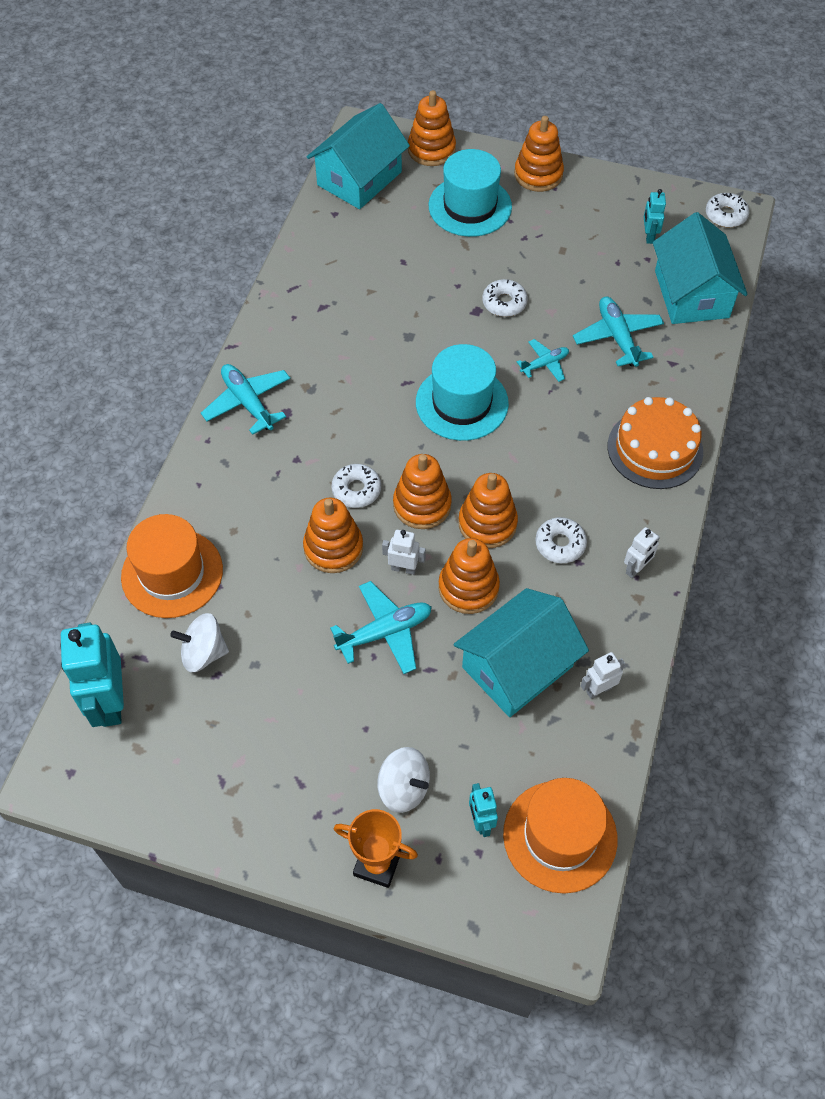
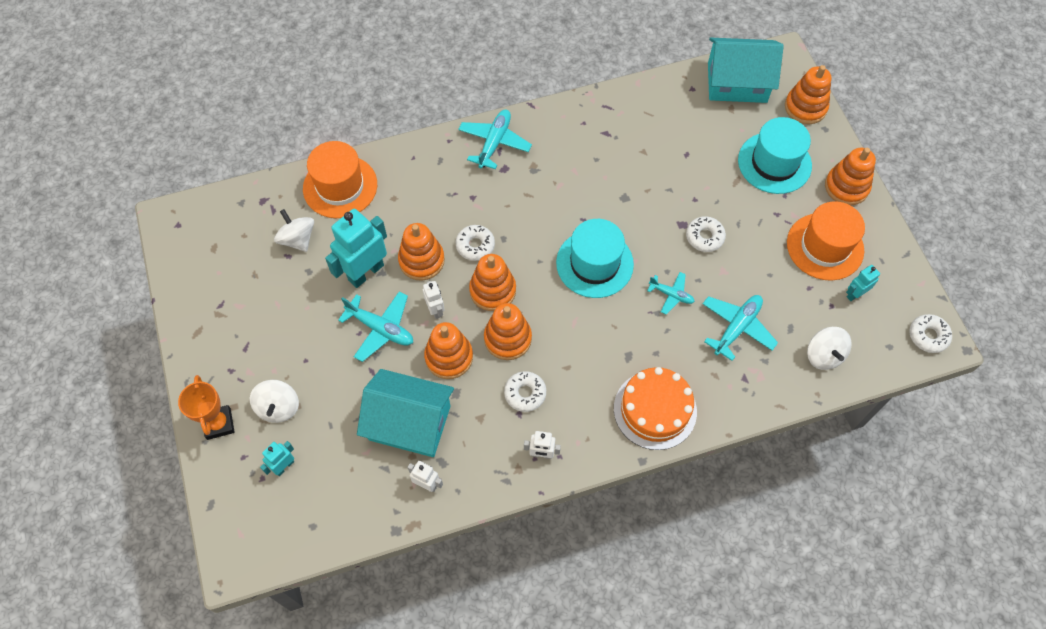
camera: 55 degrees right, 5 degrees up
turquoise robot [60,623,124,727] -> turquoise robot moved to [325,209,387,288]
orange hat [503,778,618,894] -> orange hat moved to [787,201,865,281]
turquoise house [653,212,748,324] -> white spinning top [807,327,852,370]

